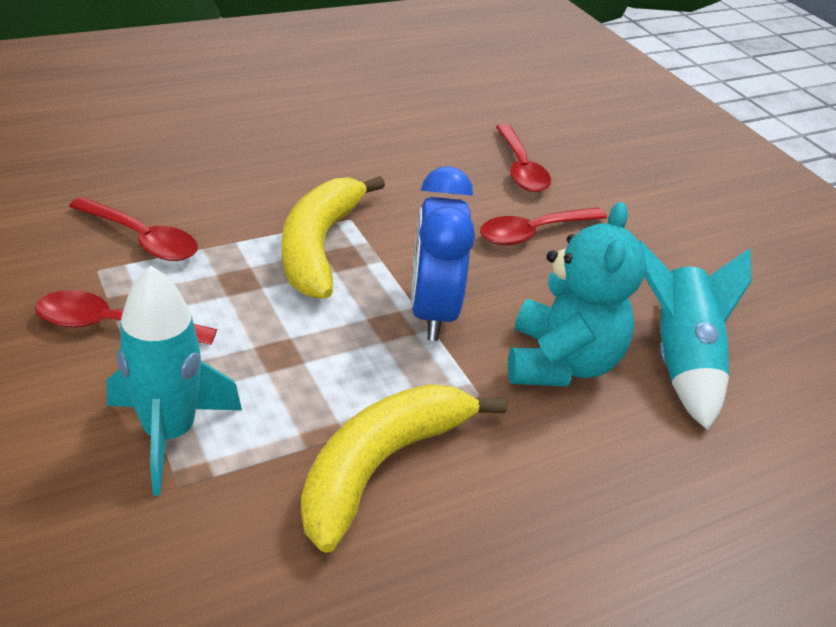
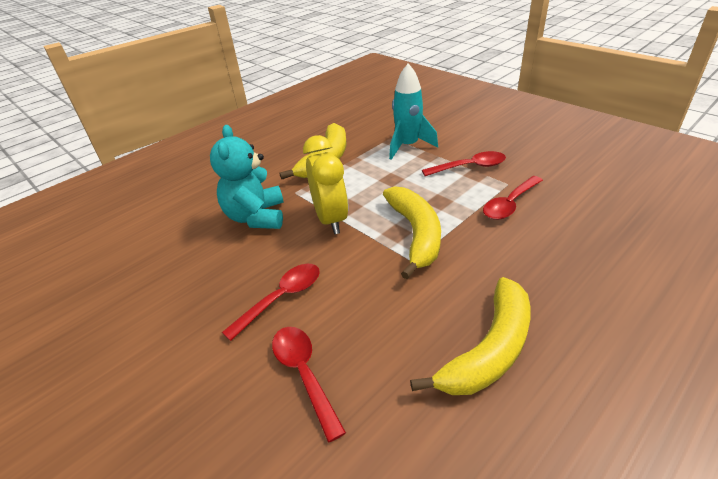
camera: 170 degrees right, 0 degrees up
red spoon [69,197,198,261] -> red spoon turned 60 degrees counterclockwise [483,176,543,220]
blue clock [411,166,475,341] -> yellow clock [303,135,349,234]
turquoise rocket [639,240,751,430] -> none
none -> yellow banana [410,277,530,395]

